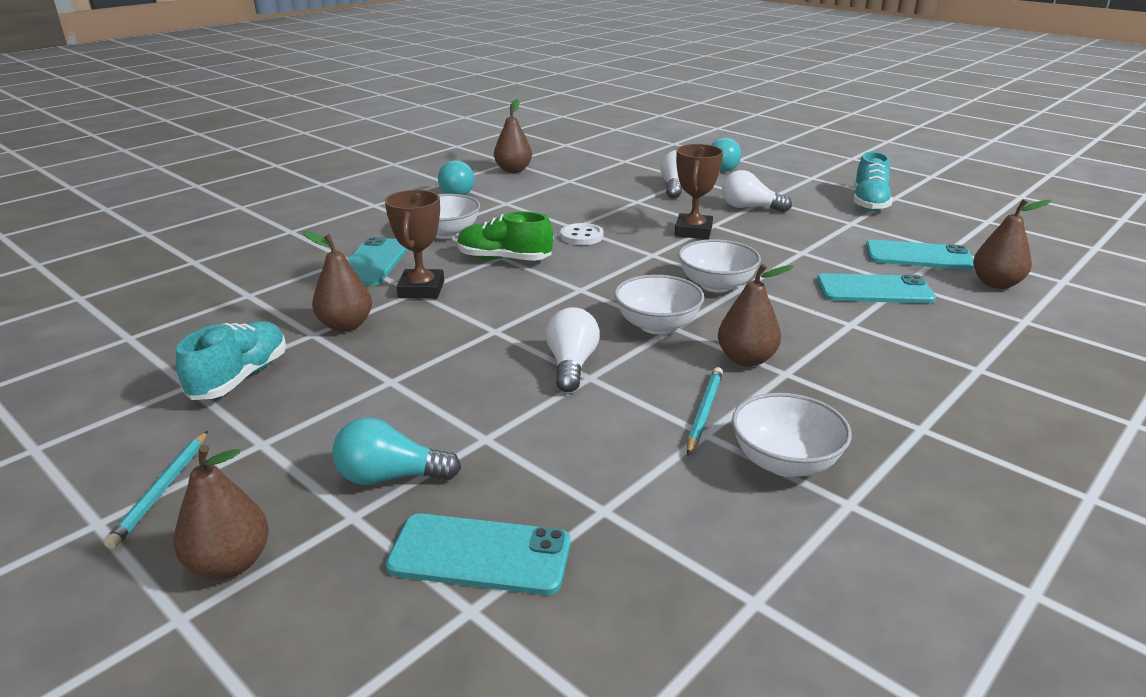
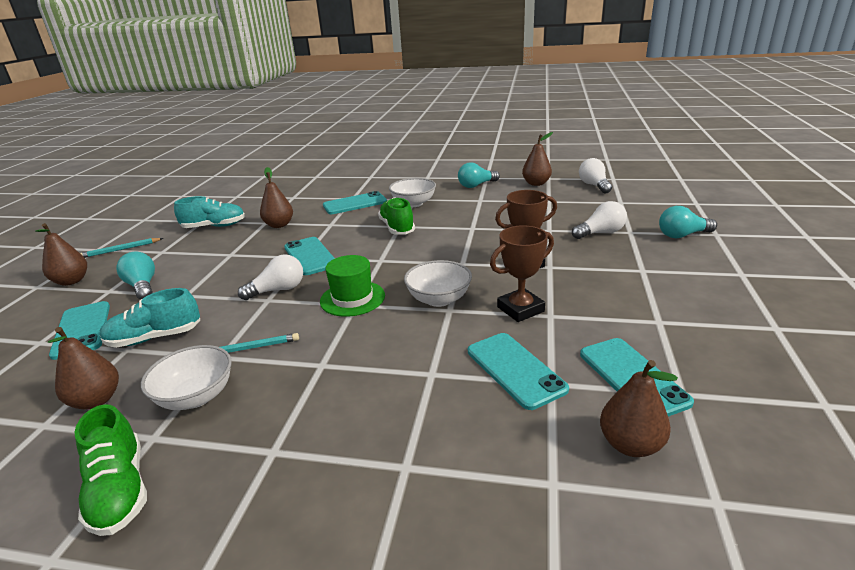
camera: 60 degrees right, 0 degrees up
brown trophy [385,190,444,299] -> brown trophy moved to [490,225,554,322]
white button [560,223,604,245] -> none
white bowl [614,275,704,334] -> green hat [320,255,385,317]
brown pear [718,264,794,367] -> brown pear moved to [48,327,119,409]
white light bulb [722,170,792,212] -> white light bulb moved to [579,158,612,193]
turquoise shoe [853,152,893,211] -> turquoise shoe moved to [100,288,200,348]
none -> green shoe [75,404,147,536]
none -> turquoise phone [284,237,335,275]

